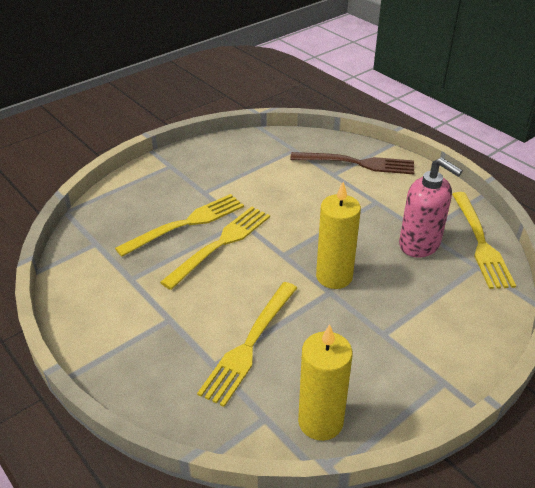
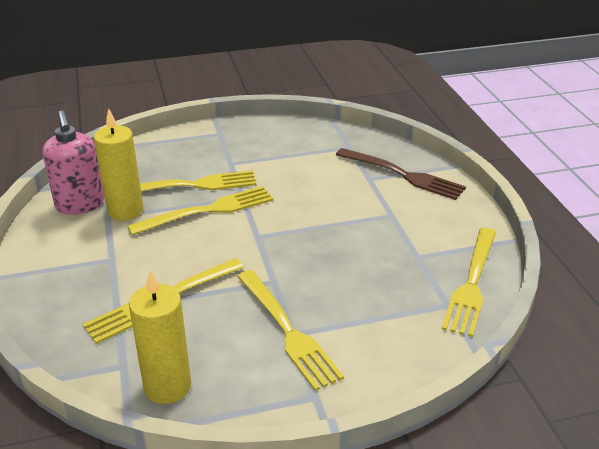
camera: 25 degrees right, 5 degrees down
yellow candle [316,182,361,289] -> yellow candle moved to [94,109,143,221]
pink soap dispenser [399,157,463,258] -> pink soap dispenser moved to [43,110,104,215]
none -> yellow fork [237,270,344,391]

